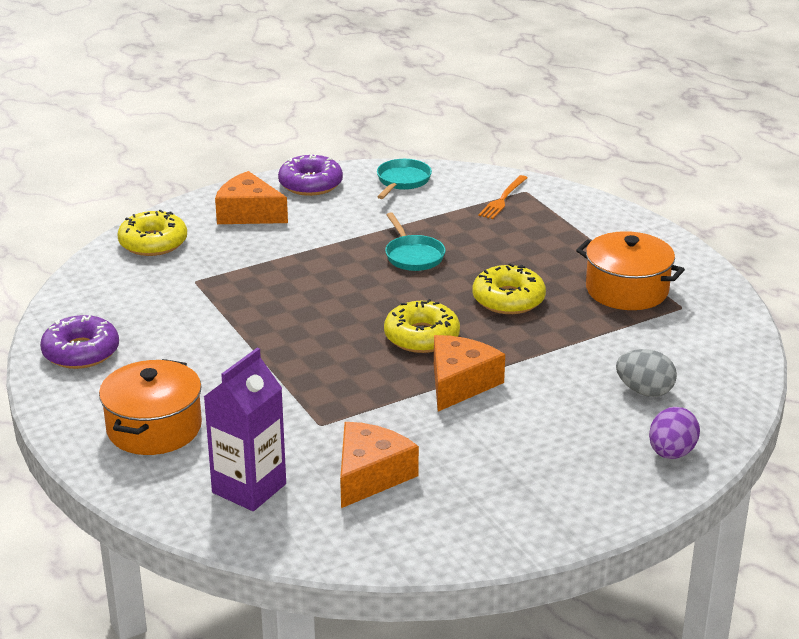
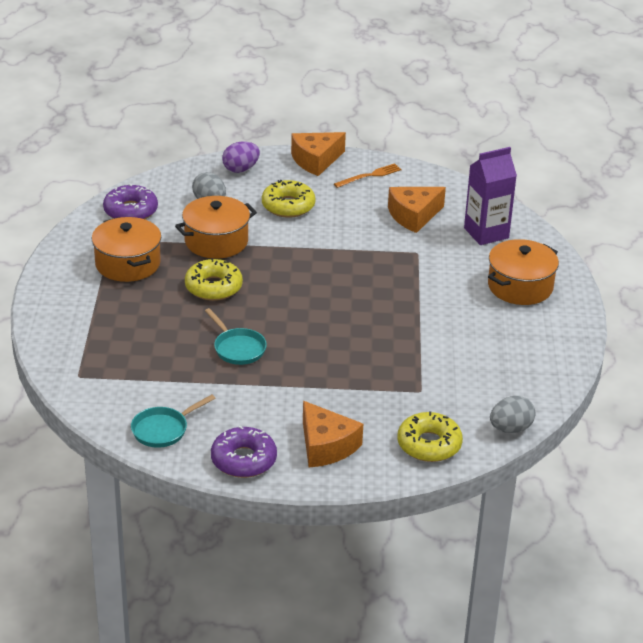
camera: 150 degrees left, 5 degrees up
purple donut [40,315,119,369] -> purple donut moved to [103,184,158,219]
yellow donut [384,299,460,353] -> yellow donut moved to [262,180,315,218]
turquoise pan [385,213,446,271] -> turquoise pan turned 135 degrees clockwise [205,308,267,365]
orange cheese [434,335,505,412] -> orange cheese moved to [291,132,346,176]
orange fork [478,175,527,219] -> orange fork moved to [334,163,402,188]
none -> orange pot [175,196,257,259]
none -> grey egg [490,396,535,433]

